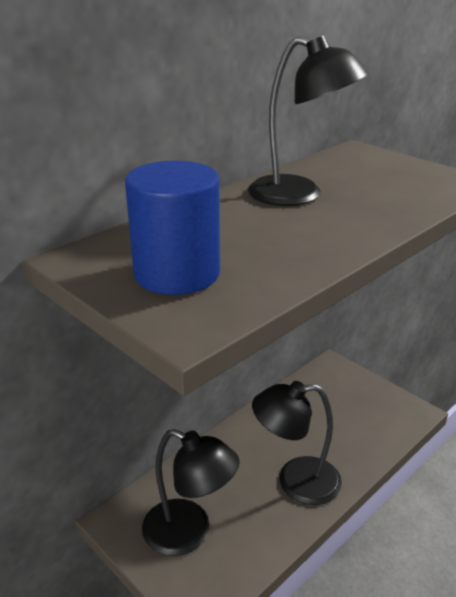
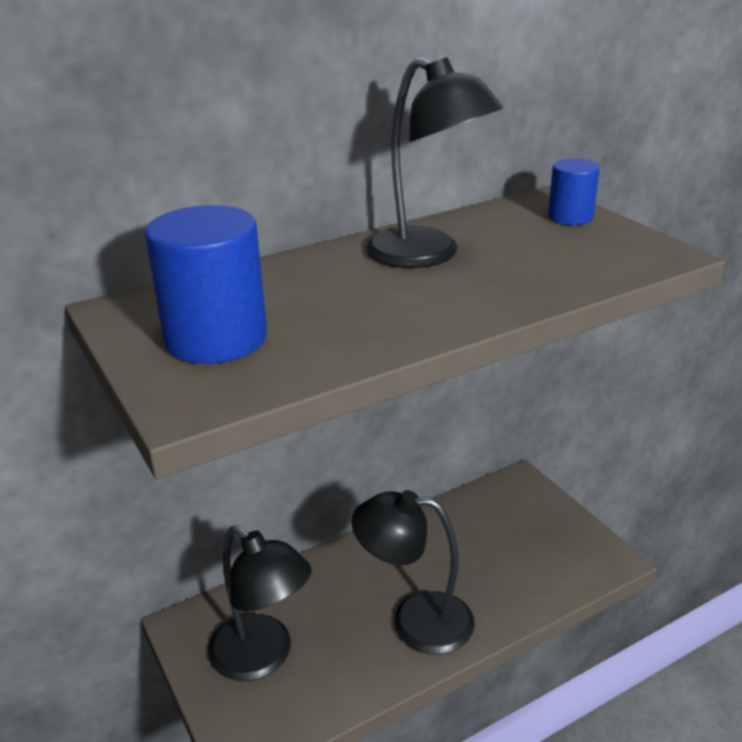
camera: 15 degrees right, 0 degrees up
none -> blue cylinder [548,158,600,225]

